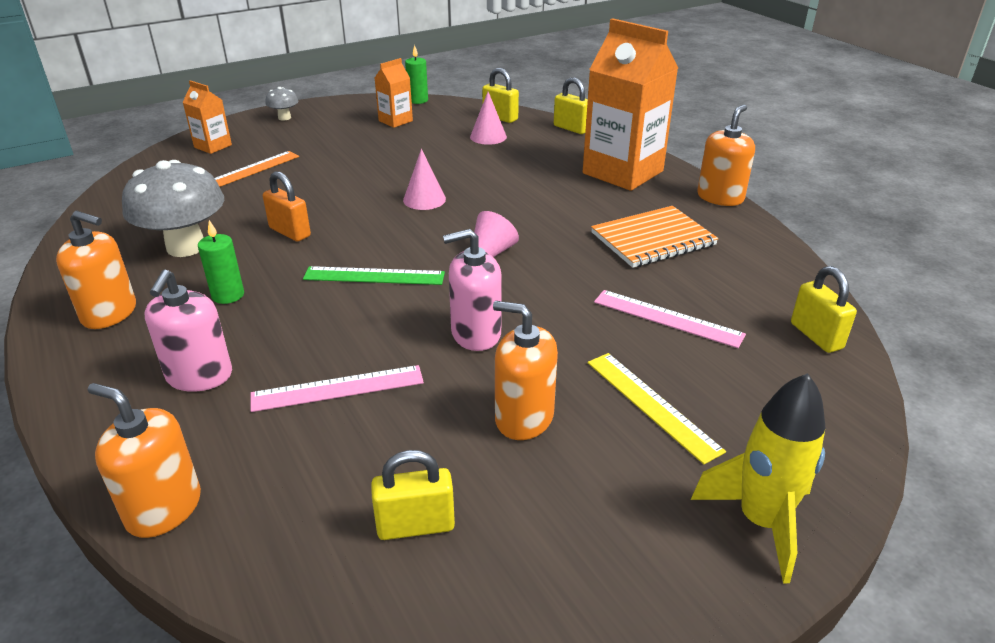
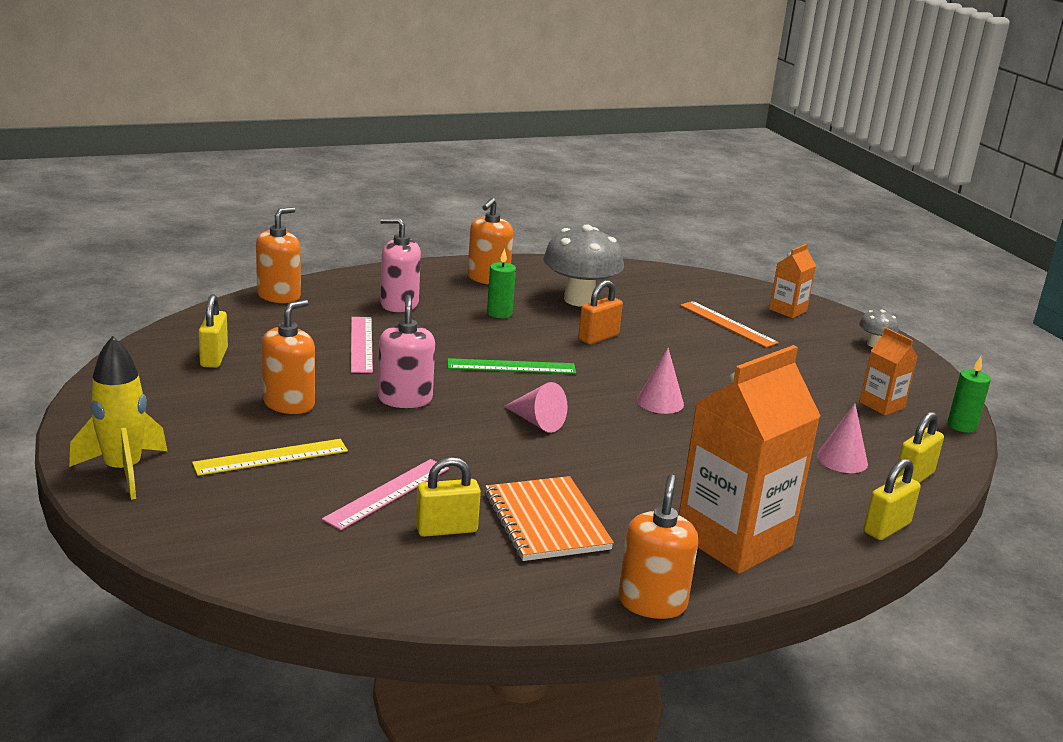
camera: 95 degrees right, 10 degrees down
green ruler [303,266,445,285] -> green ruler turned 75 degrees clockwise [448,358,576,374]
orange soap dispenser [697,105,755,206] -> orange soap dispenser turned 120 degrees counterclockwise [618,475,698,619]
yellow padlock [791,266,857,353] -> yellow padlock moved to [416,457,481,537]

